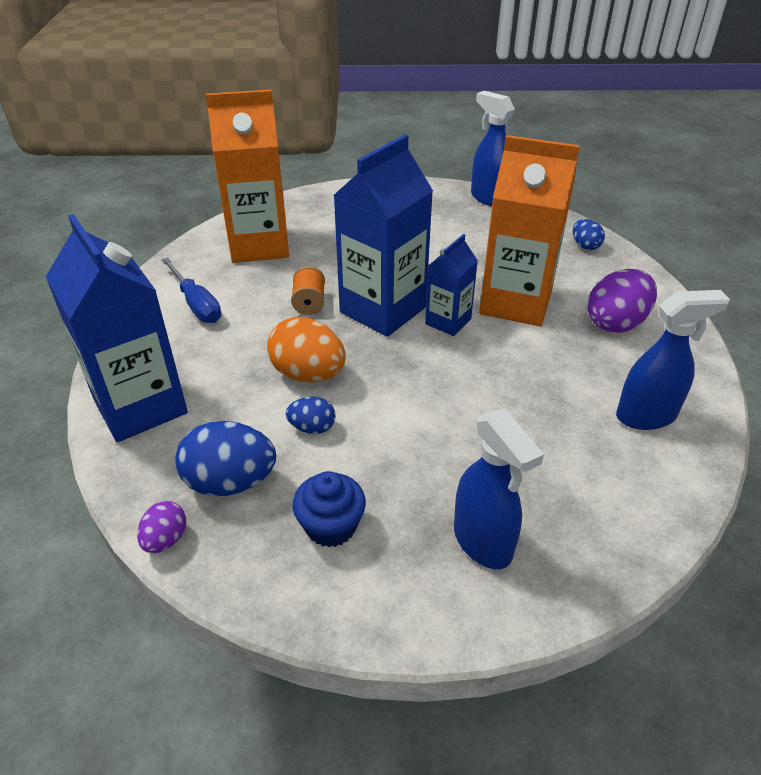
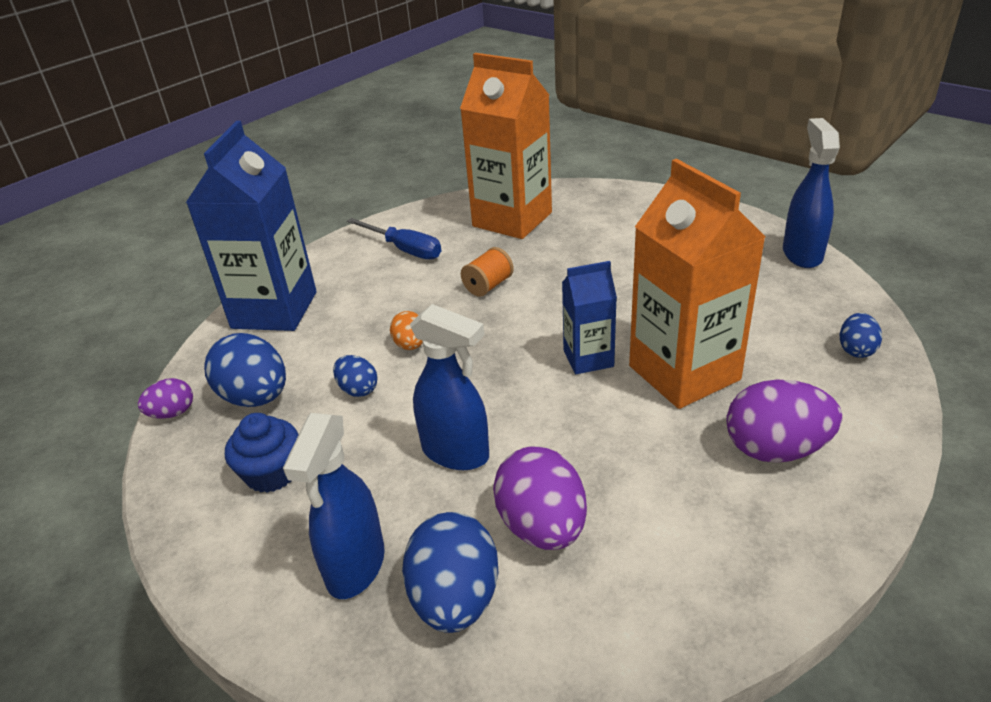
camera: 45 degrees right, 5 degrees down
blue screwdriver [161,257,221,323] -> blue screwdriver turned 60 degrees counterclockwise [347,218,441,260]
orange egg [267,317,346,383] -> orange egg [390,311,423,350], size x0.54
blue carton [333,134,433,337] -> none
blue spray bottle [616,290,730,430] -> blue spray bottle moved to [410,304,489,470]
none -> blue egg [402,512,498,633]
none -> purple egg [493,446,587,550]

